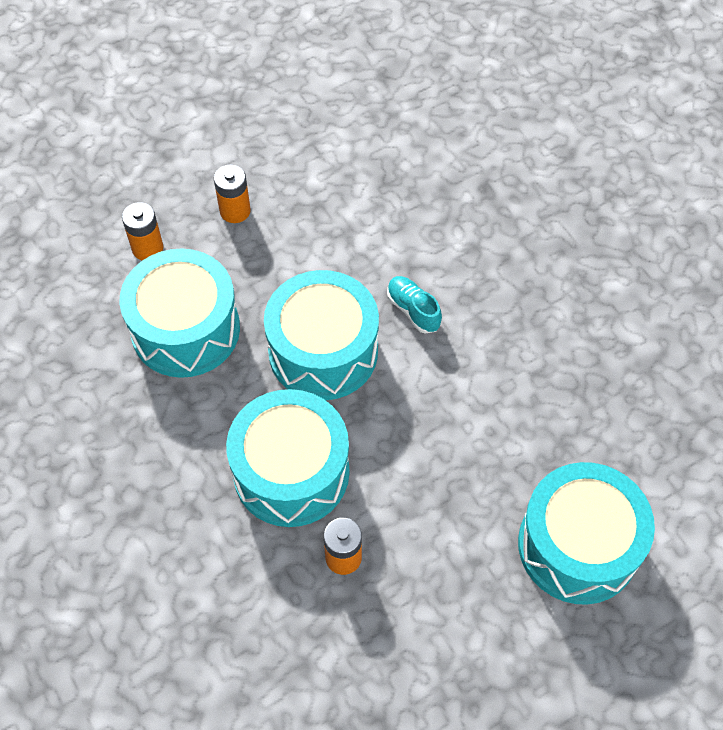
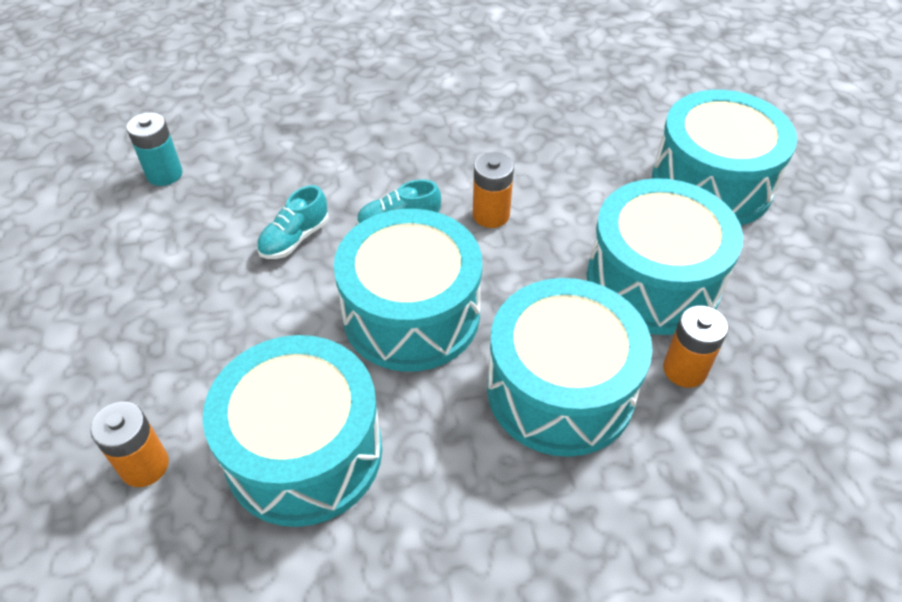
camera: 70 degrees left, 10 degrees down
orange battery [214,165,251,223] -> orange battery moved to [473,152,514,228]
none -> turquoise battery [127,112,183,186]
none -> turquoise shoe [257,185,329,259]
none -> turquoise drum [587,178,743,335]

